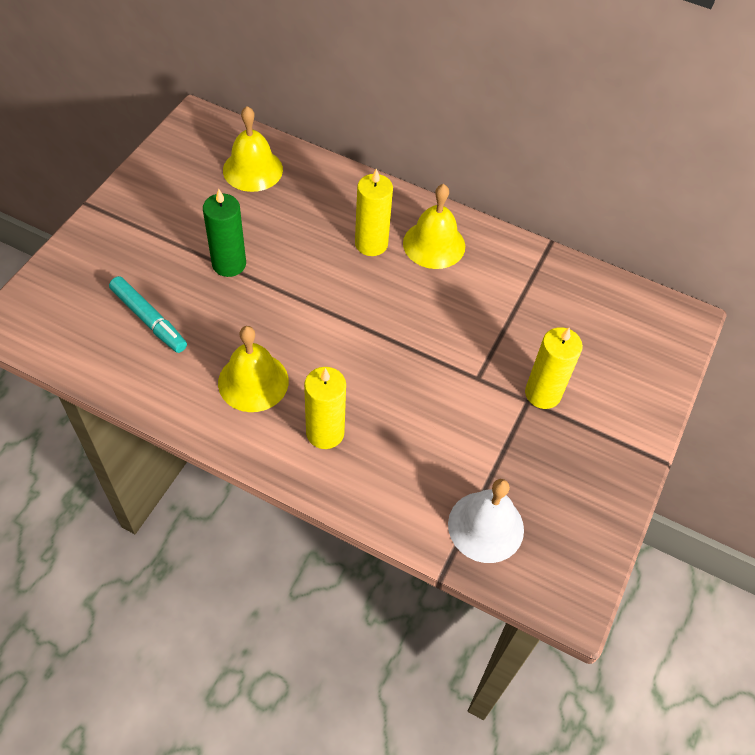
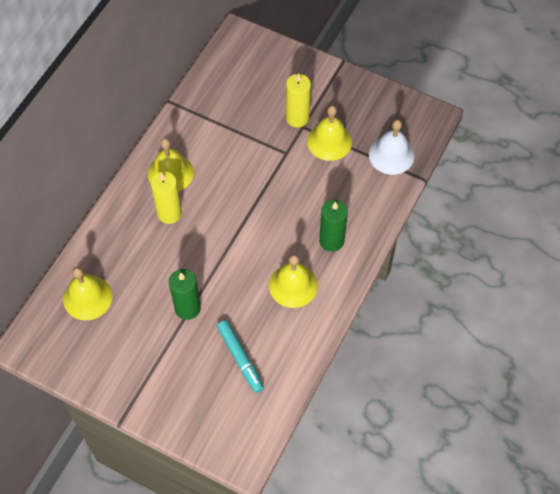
camera: 85 degrees left, 5 degrees up
turquoise marker [109,276,187,353] -> turquoise marker turned 105 degrees clockwise [217,320,264,393]
yellow candle [304,367,346,449] -> green candle [319,200,348,252]
none -> yellow bell [307,105,352,161]

